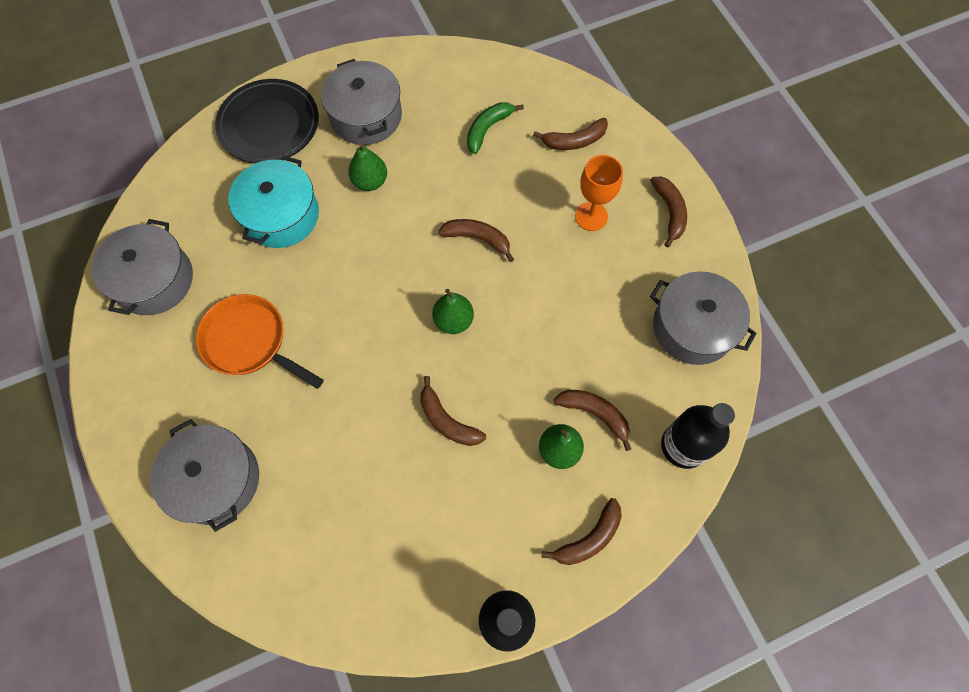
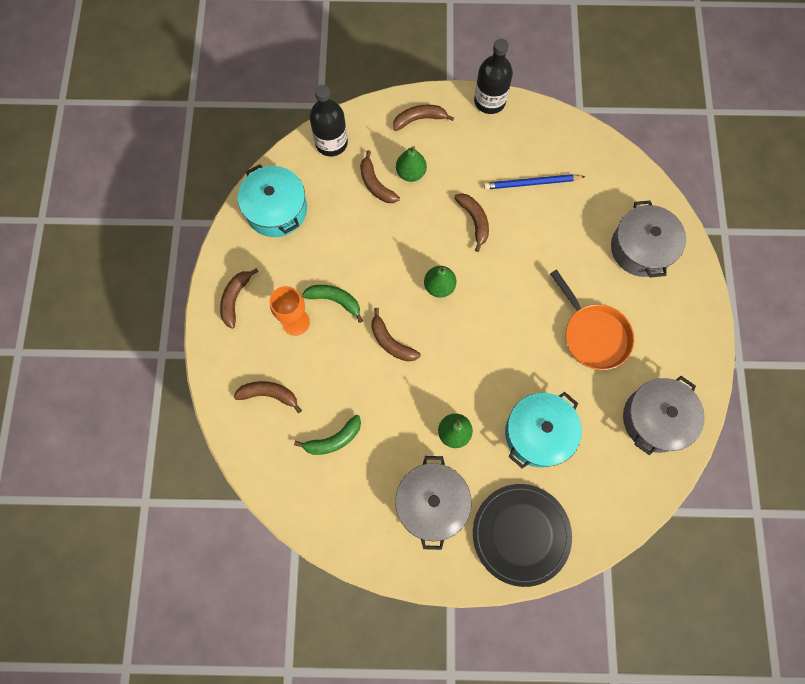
camera: 155 degrees left, 5 degrees up
grey pot [650,271,757,365] -> turquoise pot [238,164,307,237]
none -> green banana [302,285,363,323]
none -> blue pencil [484,174,586,190]

